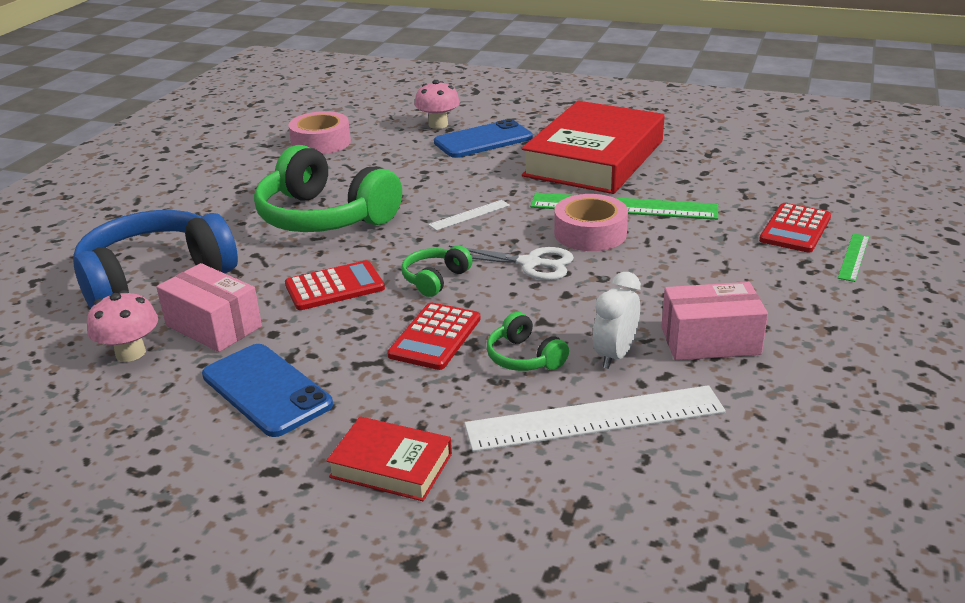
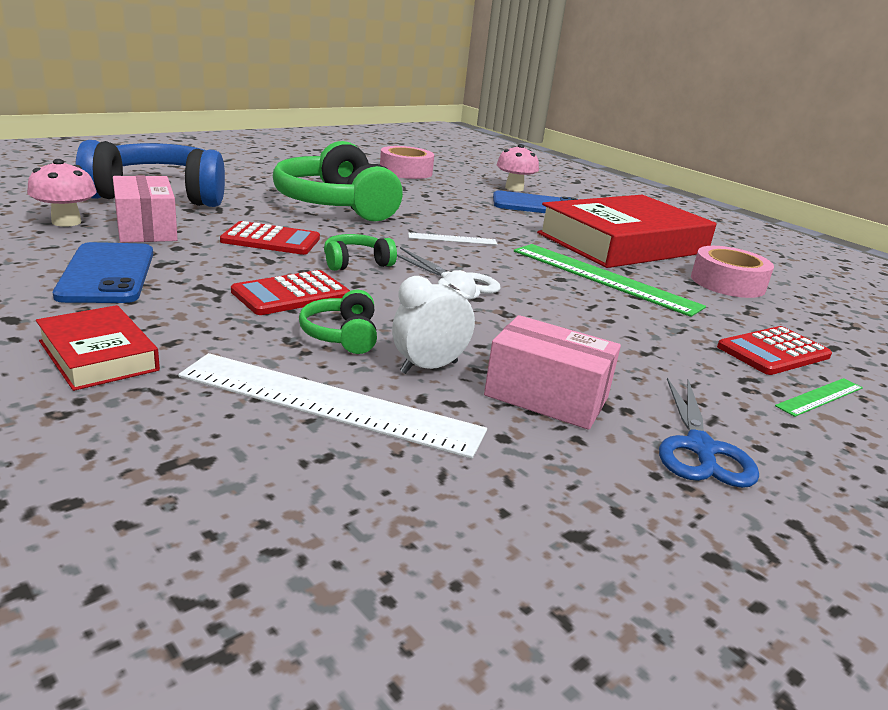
camera: 25 degrees right, 5 degrees down
pink tape [554,194,628,251] -> pink tape moved to [691,246,774,298]
none -> blue scissors [659,378,759,488]

